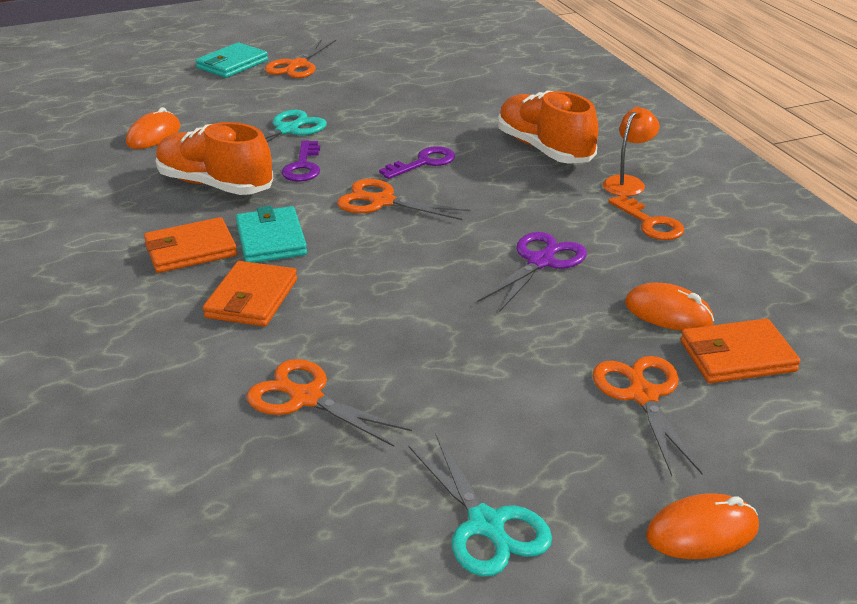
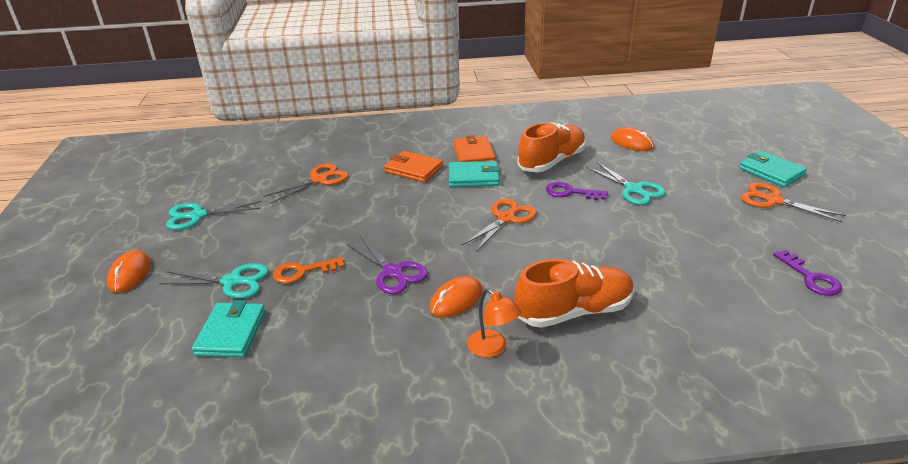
camera: 105 degrees right, 0 degrees up
purple key [379,146,455,179] -> purple key moved to [773,250,842,296]
orange scissors [593,356,703,476] -> turquoise scissors [159,263,269,299]
orange key [608,195,685,240] -> orange key moved to [273,257,344,284]
orange mouse [625,283,714,331] -> orange mouse moved to [429,276,483,318]
orange wallet [681,318,801,383] -> turquoise wallet [192,300,266,357]

